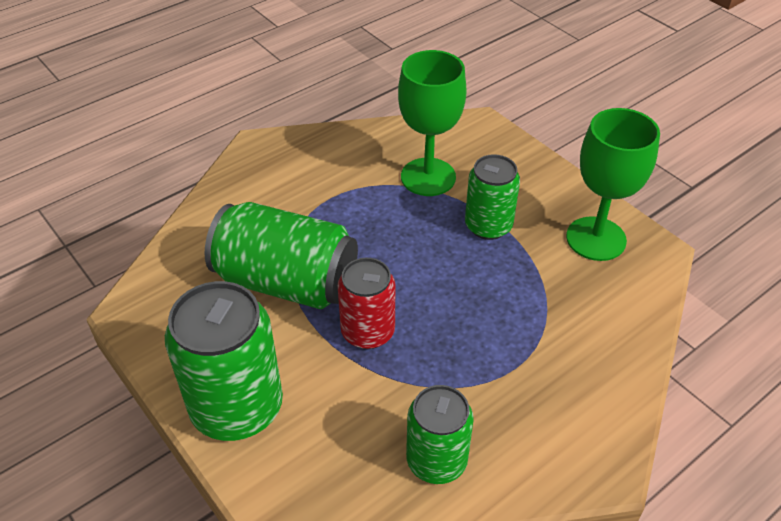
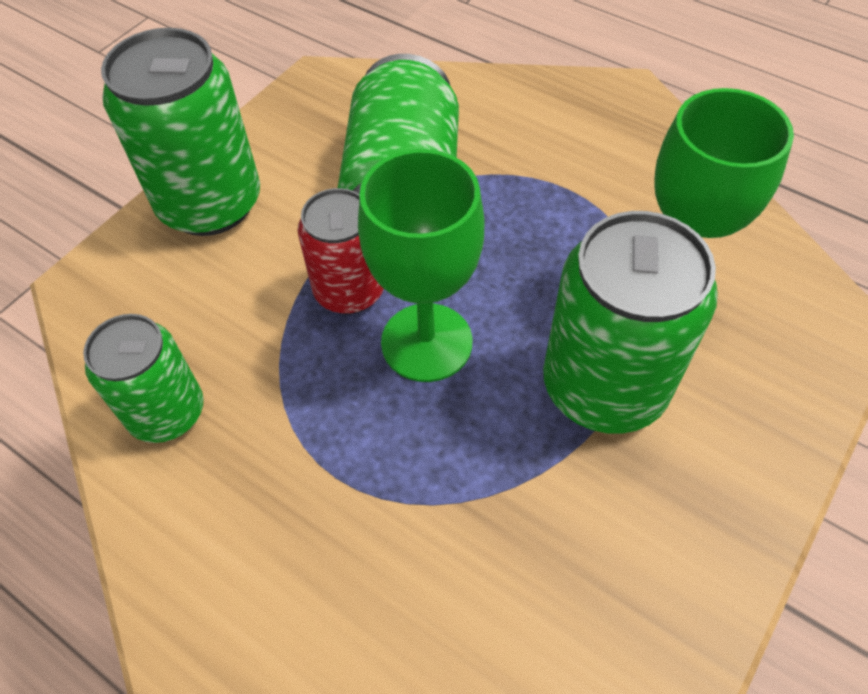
camera: 75 degrees right, 10 degrees up
green can [465,154,520,240] -> green can [543,211,718,434], size x1.60
green goblet [566,108,660,261] -> green goblet moved to [358,149,485,382]

